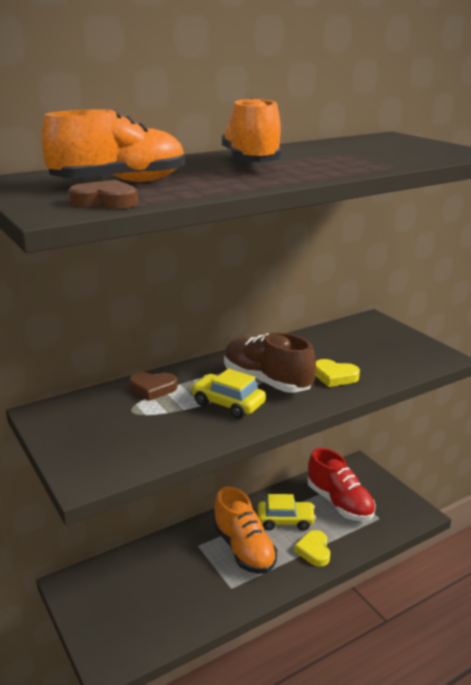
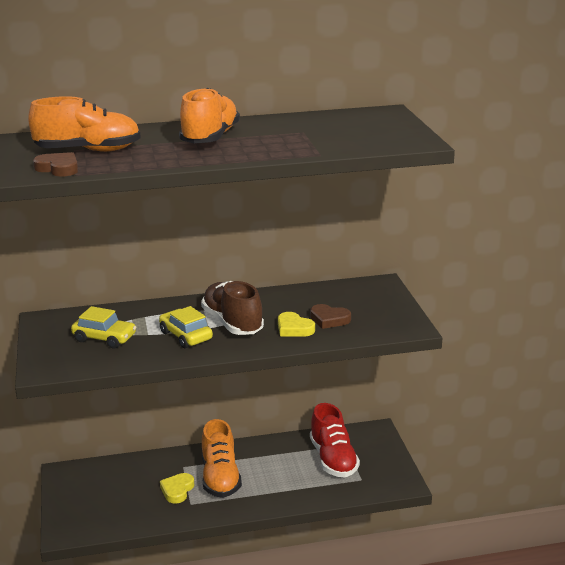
camera: 20 degrees right, 0 degrees up
brown heart [129,372,177,401] -> brown heart moved to [310,304,351,329]
yellow car [258,494,316,531] -> yellow car moved to [71,306,136,348]
yellow heart [294,530,330,567] -> yellow heart moved to [160,473,194,504]

